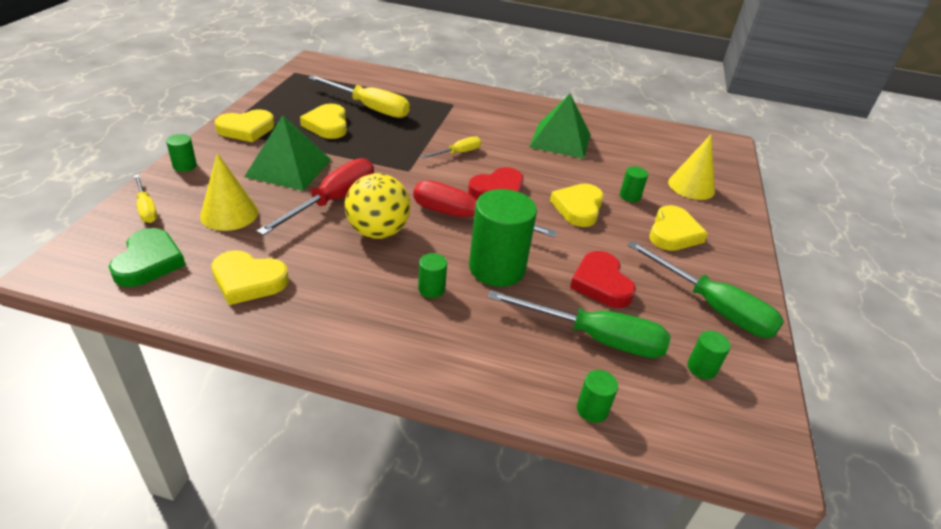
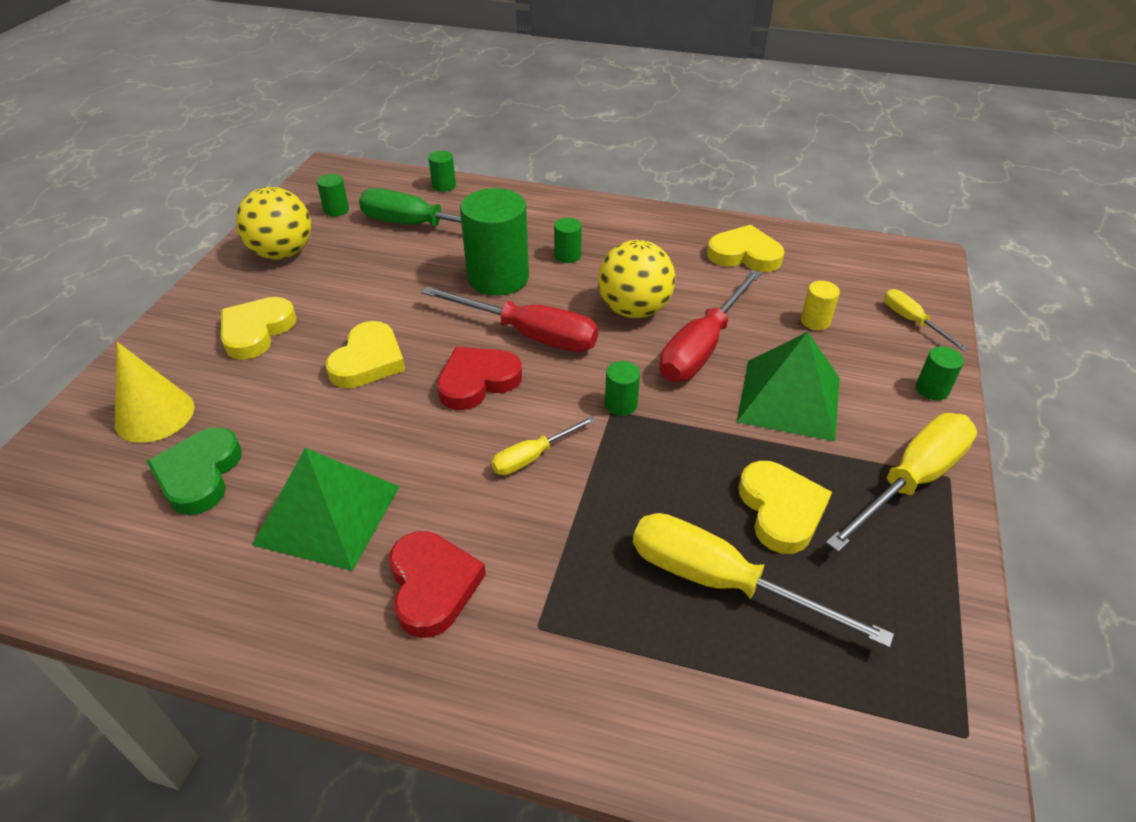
camera: 175 degrees left, 5 degrees up
green heart [109,228,186,287] -> green heart moved to [147,427,242,515]
yellow cone [200,153,258,231] -> yellow cylinder [801,281,840,330]
yellow heart [215,109,274,142] -> yellow screwdriver [826,413,977,552]
red heart [570,251,636,308] -> red heart moved to [389,531,486,638]
green cylinder [620,166,648,202] -> green cylinder moved to [605,361,640,416]
green screwdriver [627,241,784,338] -> yellow ball [236,187,311,260]

